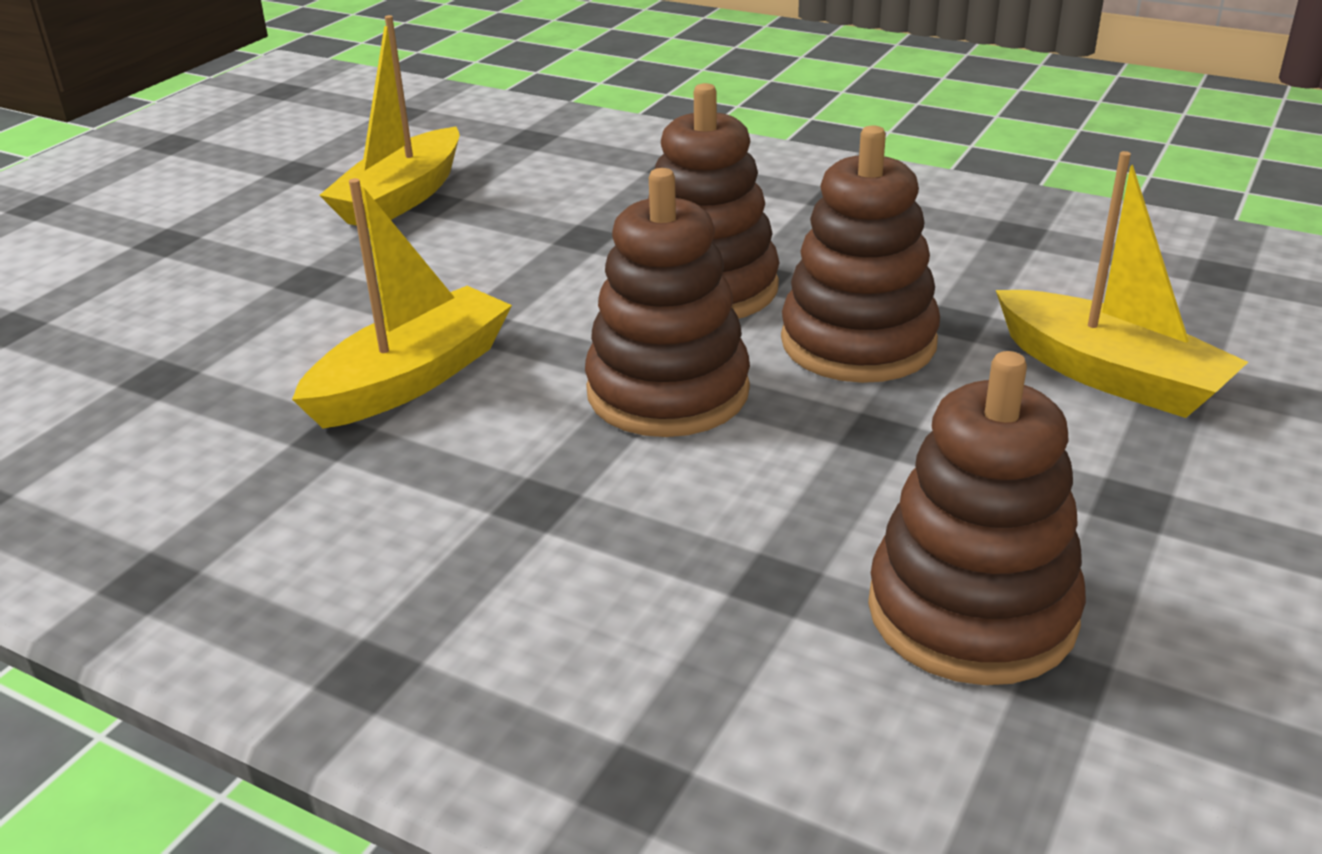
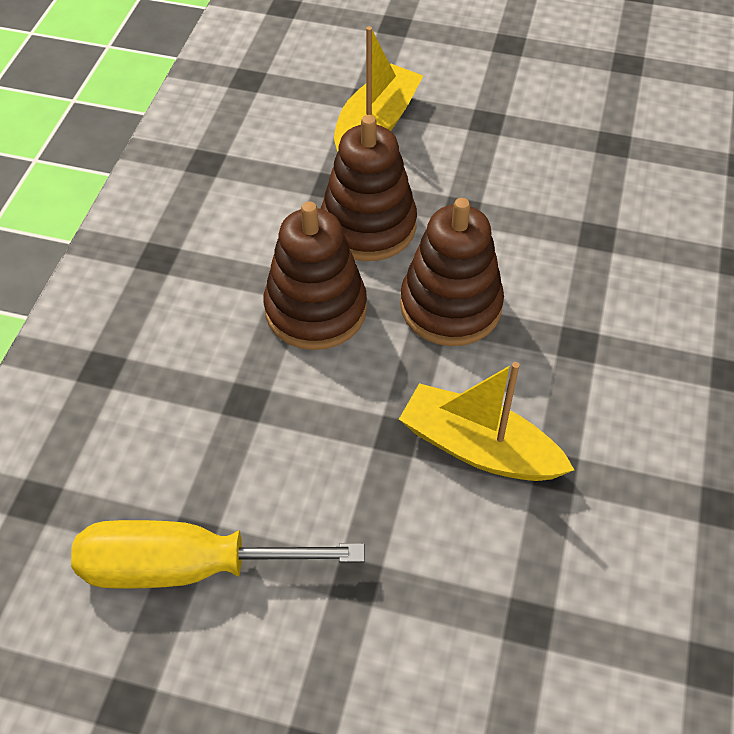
camera: 105 degrees left, 20 degrees up
yellow boat [319,15,460,227] -> yellow screwdriver [71,520,365,589]
brown stacking toy [868,351,1086,685] -> none

